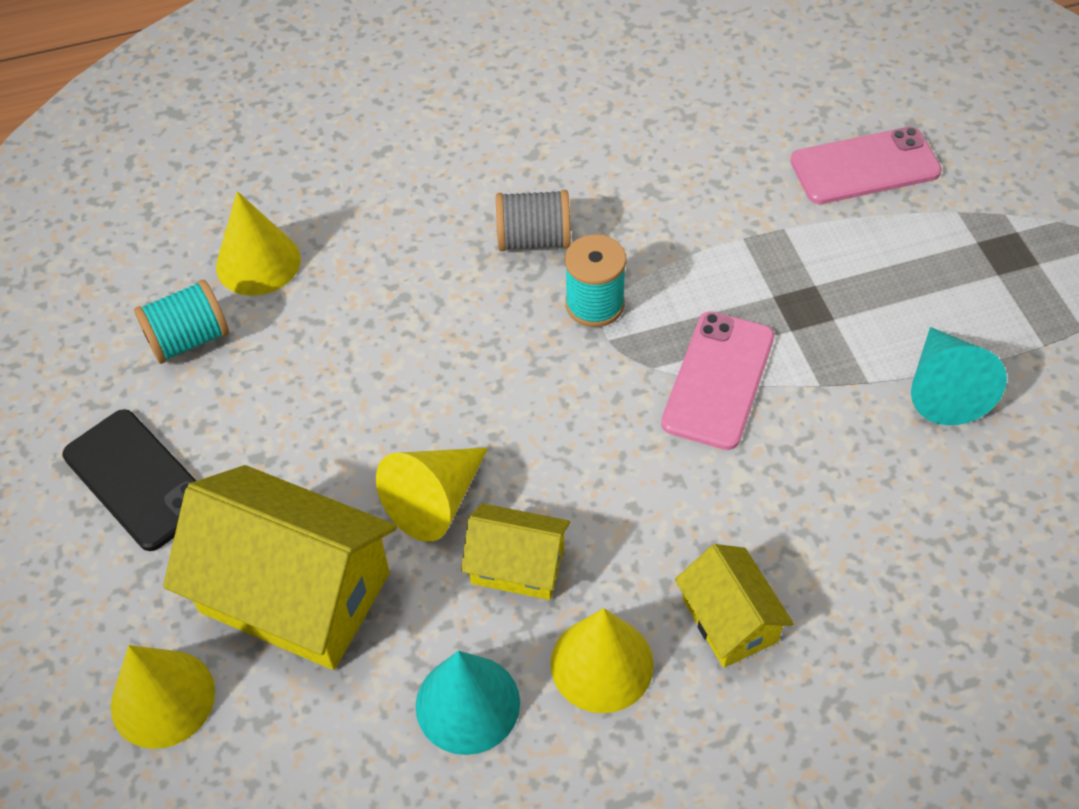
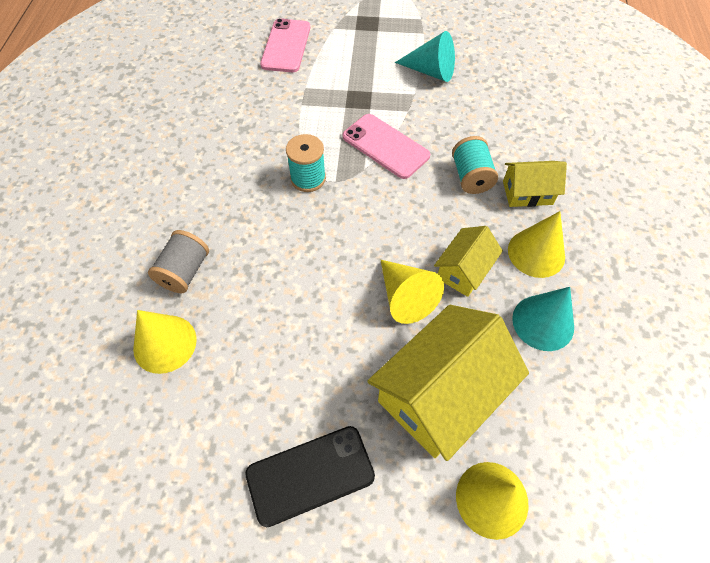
camera: 70 degrees left, 5 degrees up
turquoise spool [134,280,229,364] -> turquoise spool moved to [452,136,498,194]
grey spool [496,190,571,251] -> grey spool moved to [148,230,209,293]

